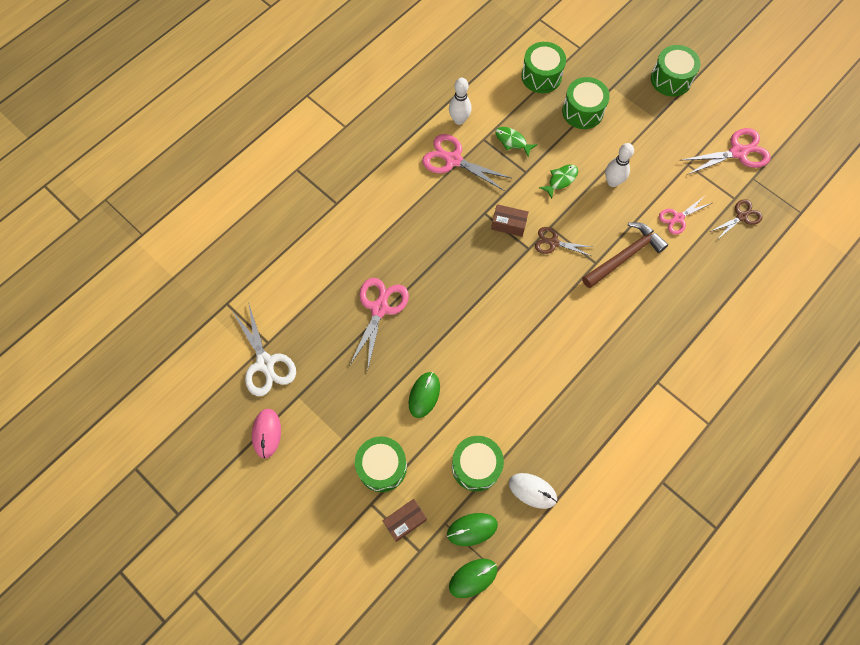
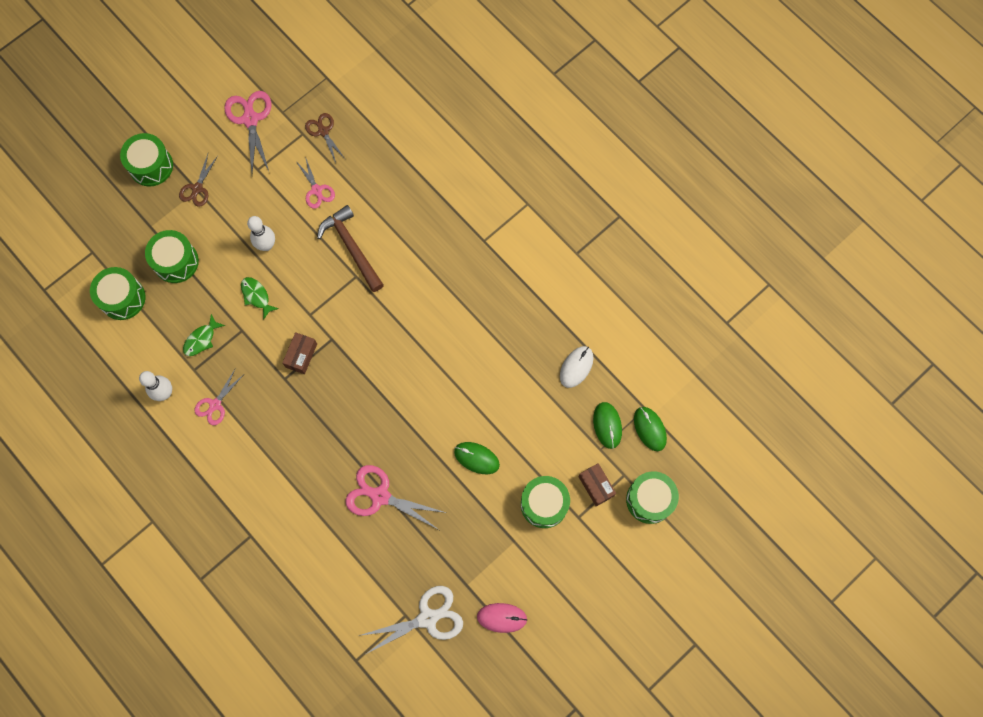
camera: 85 degrees left, 5 degrees up
pink scissors [422,134,511,191] -> pink scissors [195,369,243,425], size x0.62
green drum [452,436,504,492] -> green drum moved to [626,471,679,524]
brown scissors [535,227,592,256] -> brown scissors moved to [179,154,218,207]

